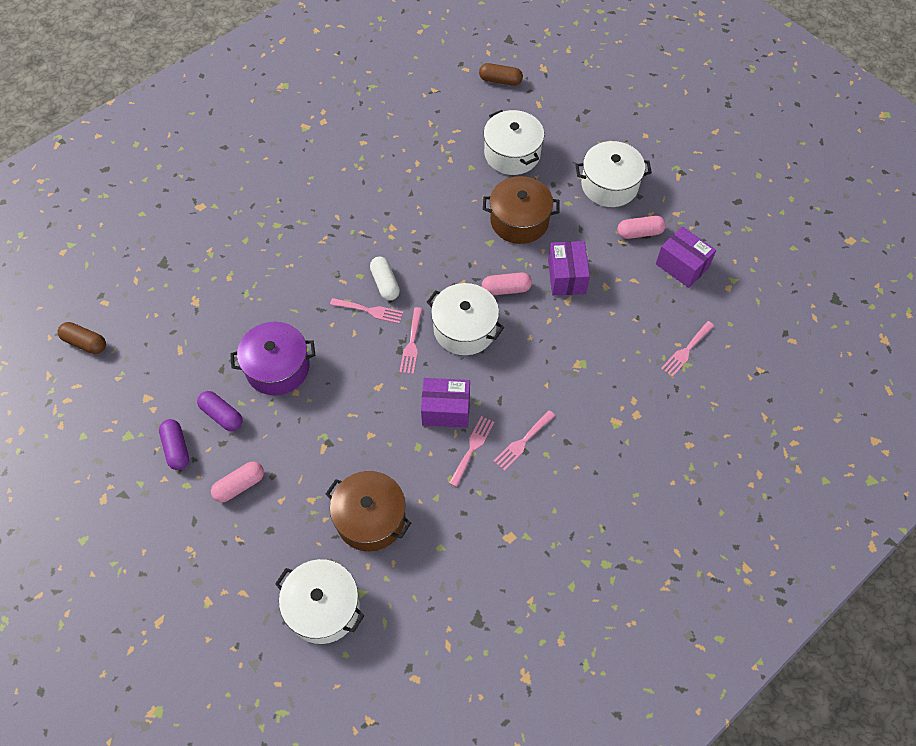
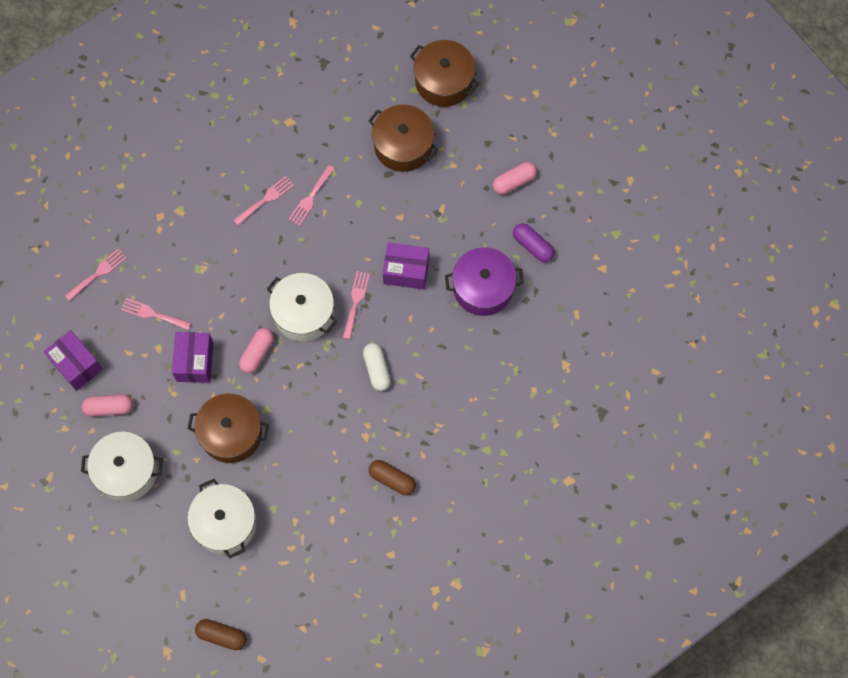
camera: 175 degrees left, 10 degrees up
brown capsule [58,322,106,354] -> brown capsule moved to [369,460,416,495]
purple capsule [159,419,189,470] -> none
white pot [275,559,365,644] -> brown pot [410,40,479,107]
pink fork [330,298,403,324] -> pink fork moved to [121,298,191,330]
purple box [421,378,470,428] -> purple box moved to [383,243,429,290]
pink capsule [482,272,532,296] -> pink capsule turned 60 degrees counterclockwise [239,328,274,373]

